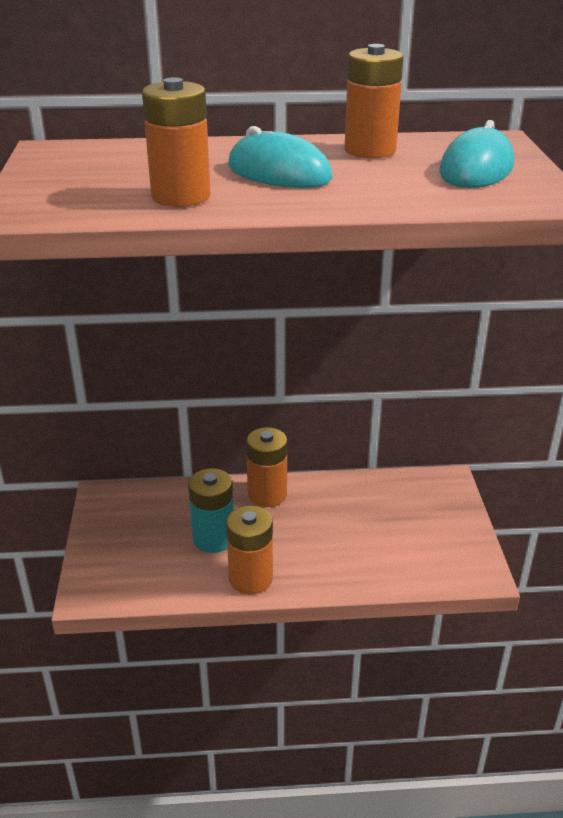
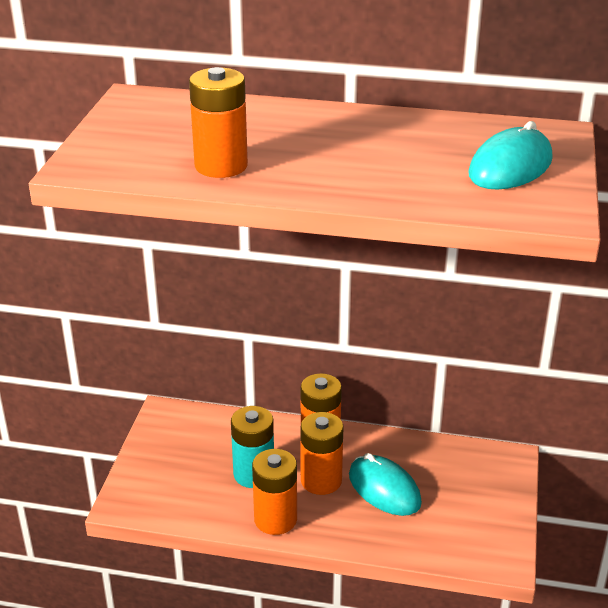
camera: 15 degrees right, 0 degrees up
turquoise mouse [228,126,333,188] -> turquoise mouse moved to [349,453,422,516]
orange battery [344,44,403,158] -> orange battery moved to [301,412,344,495]

